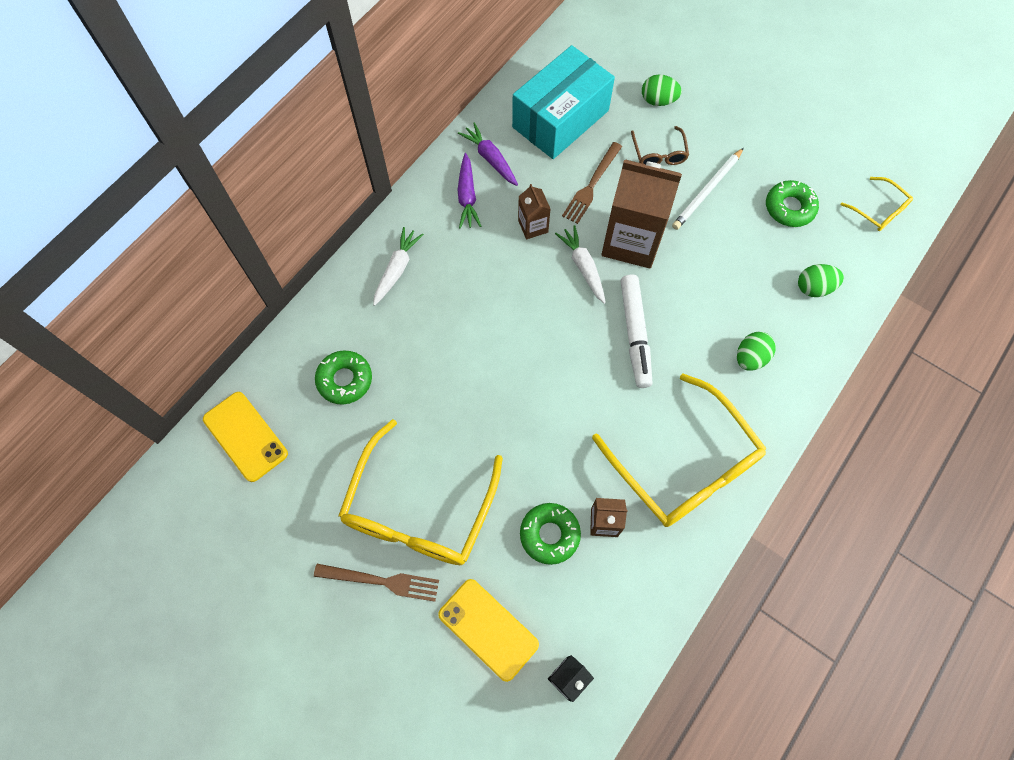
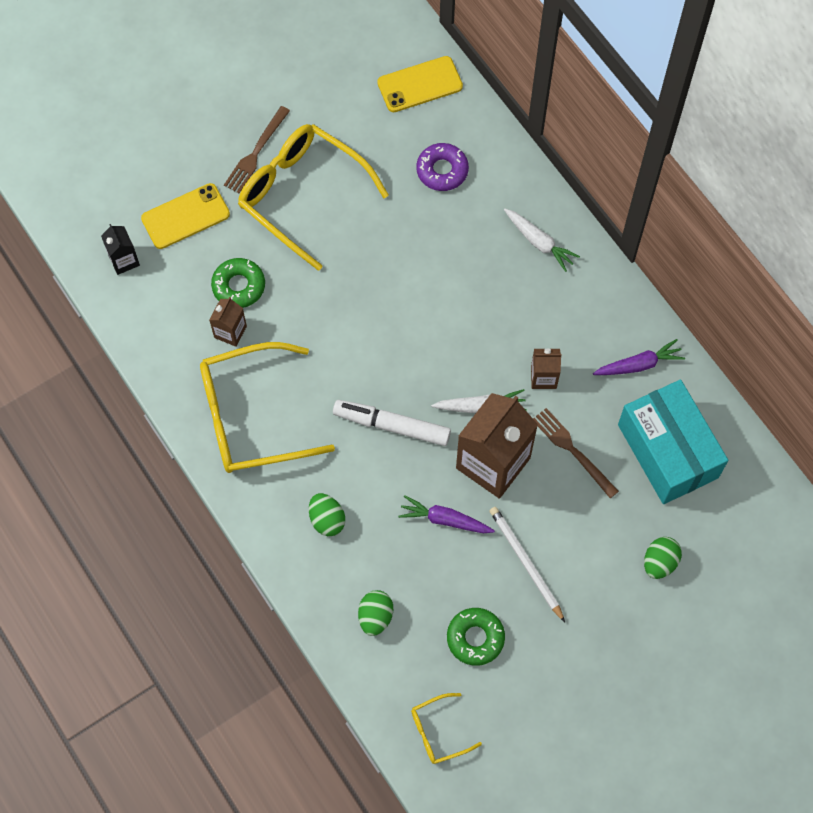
camera: 110 degrees right, 0 degrees up
green donut [315,350,372,405] -> purple donut [416,143,469,191]
purple carrot [458,153,481,229] -> purple carrot moved to [398,495,495,533]
brown glasses [631,126,689,165] -> none

